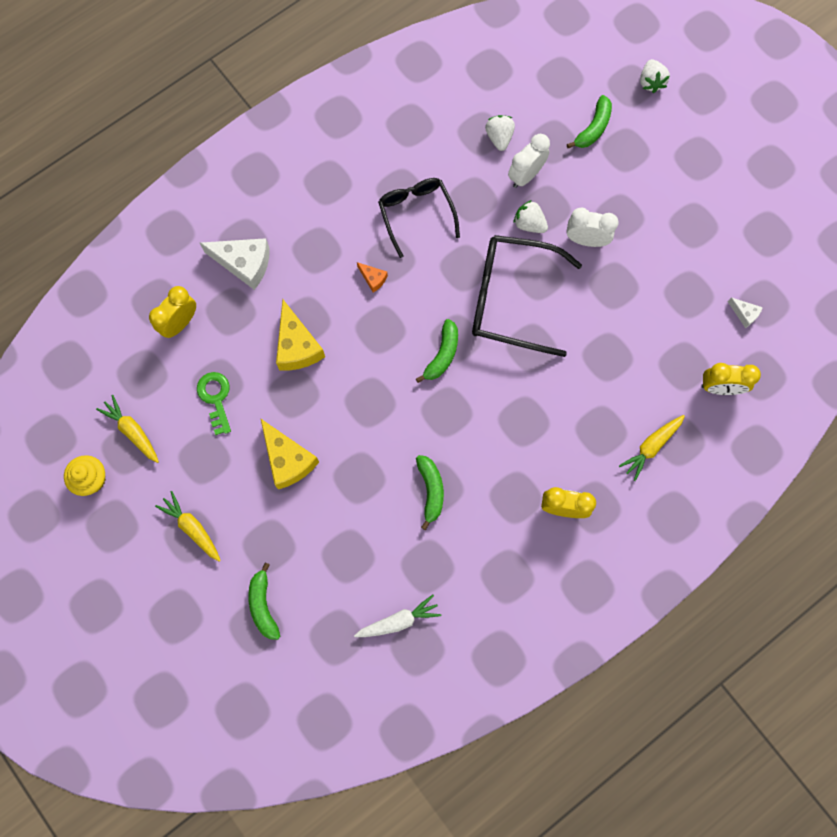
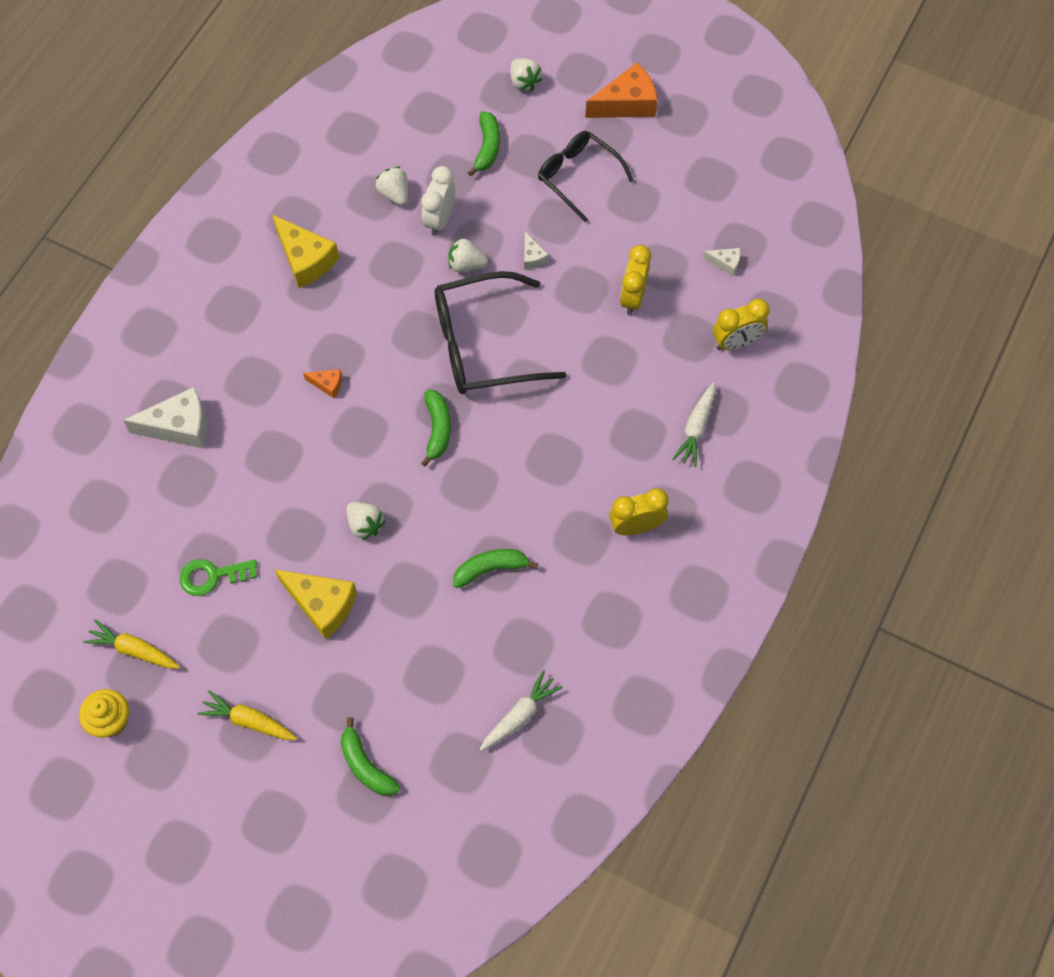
camera: 25 degrees left, 10 degrees down
yellow clock [149,286,196,338] -> yellow clock moved to [620,245,651,315]
green key [197,372,231,435] -> green key turned 60 degrees counterclockwise [180,559,257,596]
yellow cheese [276,300,325,371] -> yellow cheese moved to [272,215,339,288]
black glasses [378,178,460,258] -> black glasses moved to [538,131,634,222]
green banana [416,455,444,530] -> green banana turned 75 degrees counterclockwise [453,549,538,588]
white clock [566,208,618,247] -> white cheese [524,232,548,269]
yellow carrot [619,415,685,481] -> white carrot [673,382,715,467]
none -> white strawberry [347,502,386,540]
none -> orange cheese [585,62,657,118]

